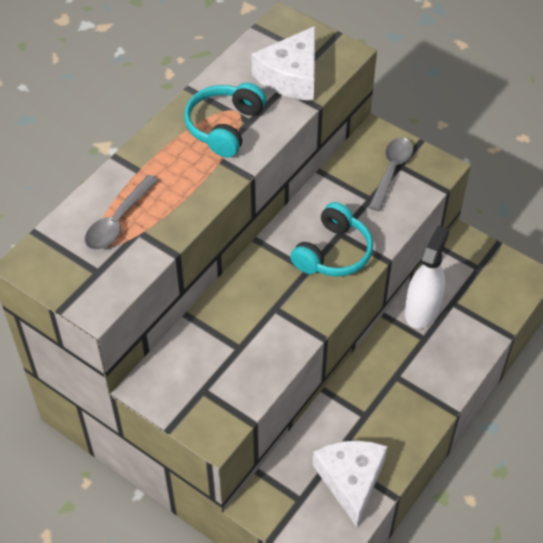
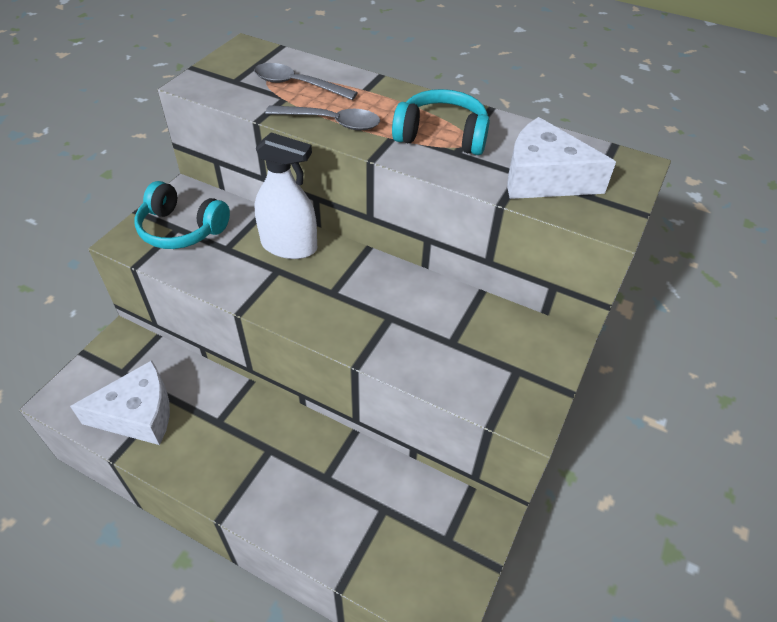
camera: 80 degrees right, 5 degrees down
turquoise headphones [290,202,373,277] -> turquoise headphones moved to [135,181,230,249]
grey spoon [369,137,413,211] -> grey spoon moved to [265,105,380,131]
white spray bottle [405,226,449,329] -> white spray bottle moved to [254,133,317,259]

